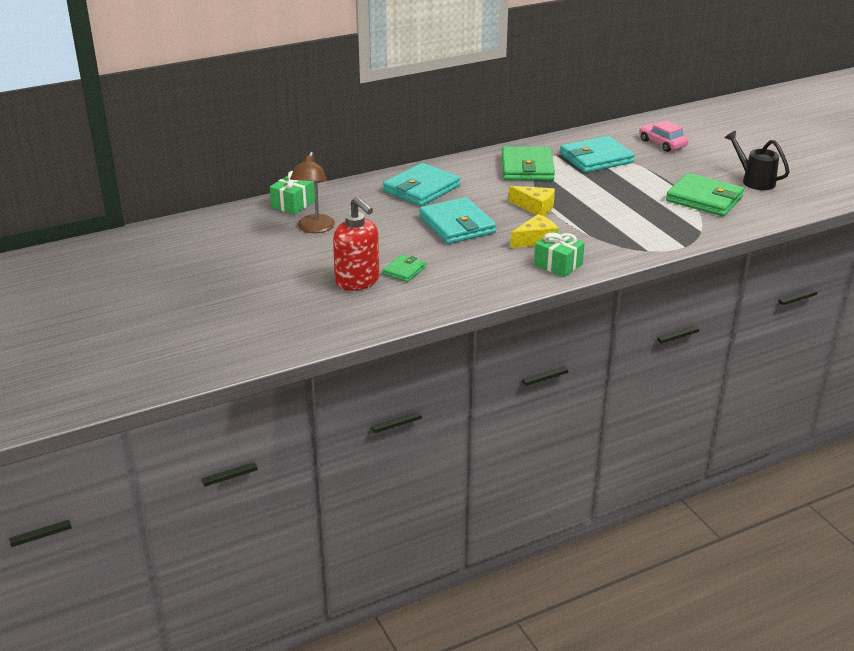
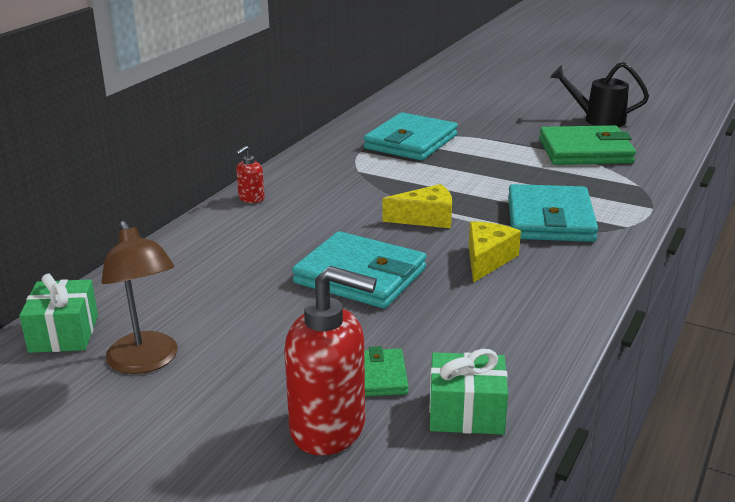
camera: 35 degrees left, 5 degrees down
turquoise wallet [383,163,460,206] -> turquoise wallet moved to [508,184,598,242]
green wallet [502,146,555,181] -> none
green gift [534,231,585,277] -> green gift moved to [429,349,508,435]
pink car [639,121,688,152] -> none
none -> red soap dispenser [236,146,265,203]

